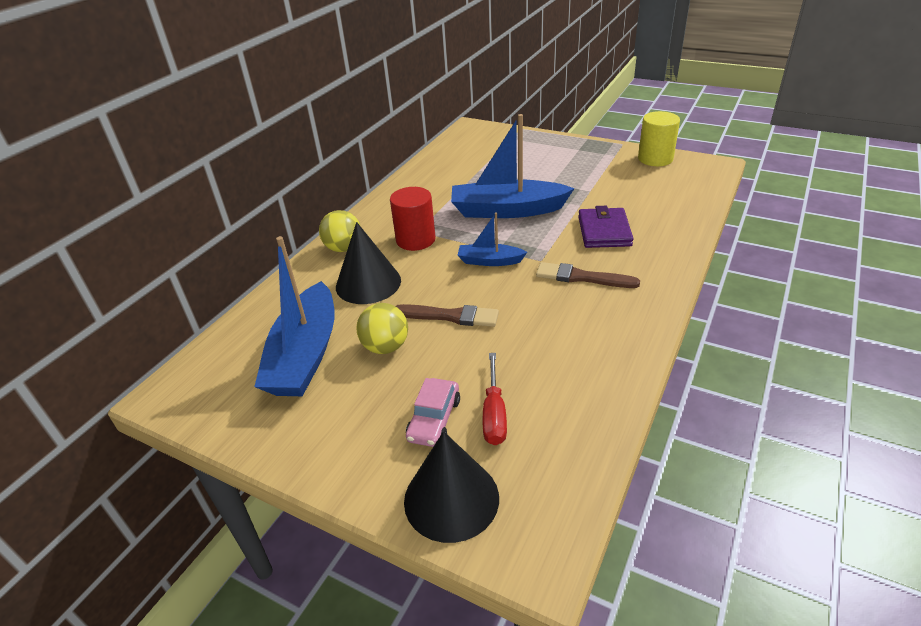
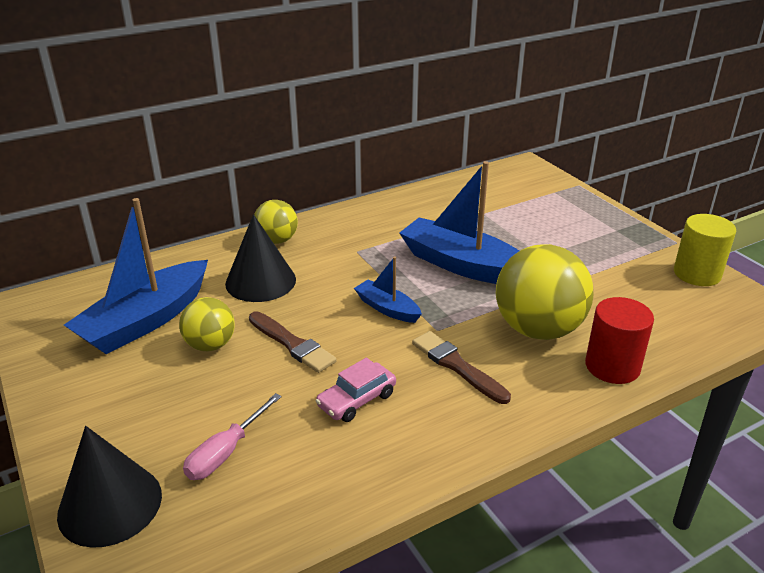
camera: 30 degrees right, 5 degrees down
red cylinder [390,187,436,251] -> red cylinder moved to [585,297,654,384]
pink car [406,378,460,447] -> pink car moved to [316,358,396,422]
red screwdriver [483,353,507,445] -> pink screwdriver [183,393,282,480]
purple wallet [578,206,634,248] -> yellow ball [496,244,593,340]

